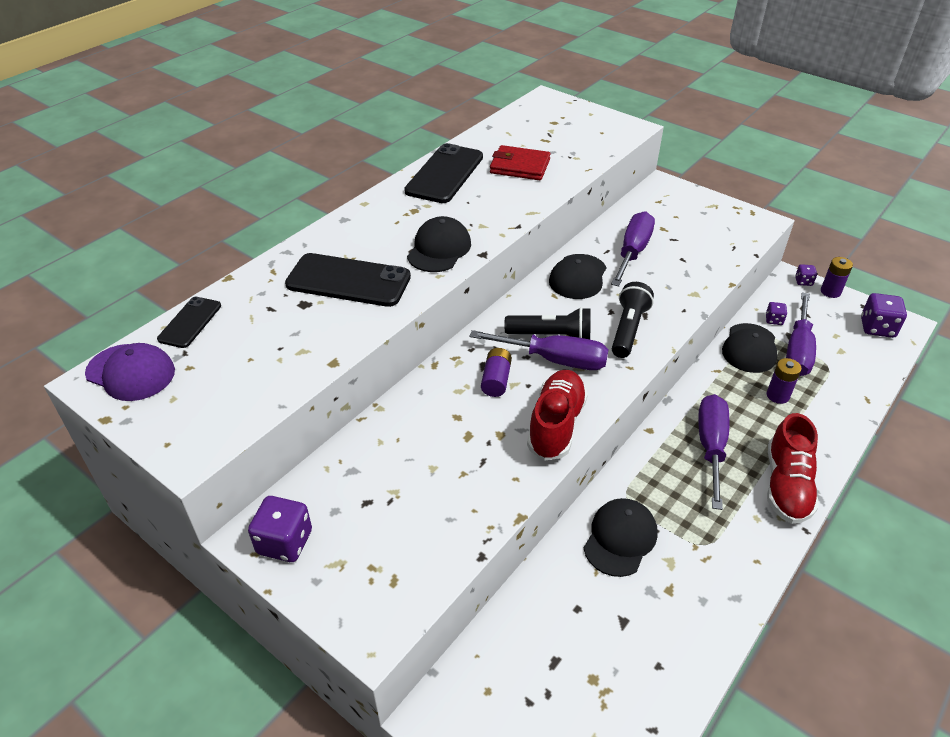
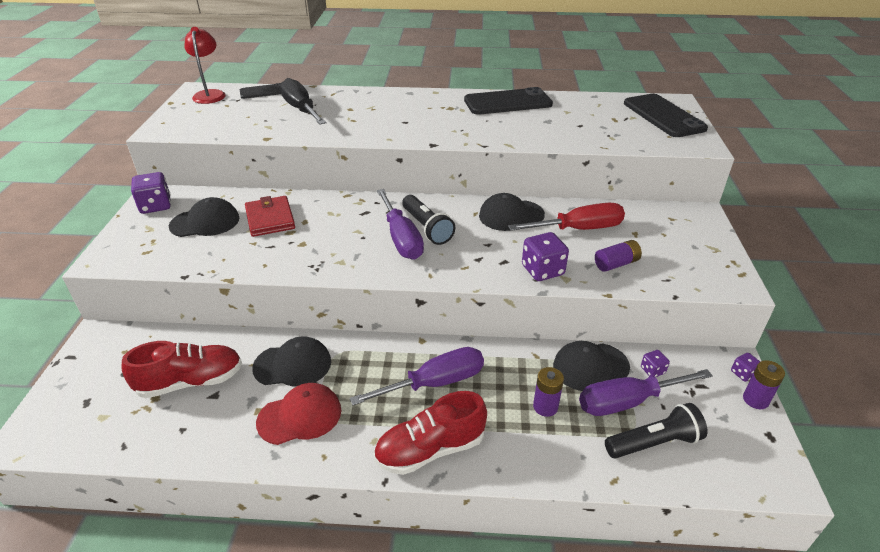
camera: 55 degrees right, 5 degrees down
purple cap [85,343,175,401] -> red lamp [184,27,226,104]
black phone [285,253,411,307] -> black phone moved to [624,94,708,137]
black cap [407,216,471,272] -> black cap moved to [169,197,239,237]
purple battery [481,348,512,397] -> purple battery moved to [595,240,642,272]
red wallet [490,145,551,180] -> red wallet moved to [245,196,295,237]
red shoe [527,370,588,461] -> red shoe moved to [122,341,242,398]
purple screwdriver [611,211,655,286] -> red screwdriver [508,203,625,231]
black flashlight [612,282,654,358] -> black flashlight moved to [605,403,707,458]
purple dice [861,293,907,338] -> purple dice moved to [522,232,569,281]
none -> red cap [256,383,341,445]
none -> black screwdriver [280,78,326,125]

